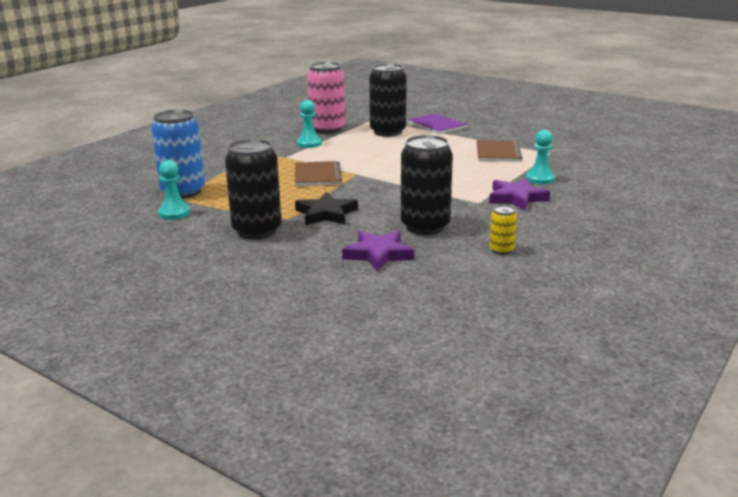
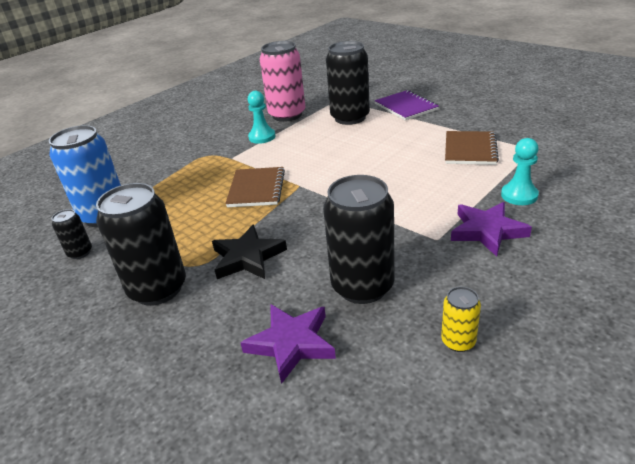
camera: 10 degrees right, 10 degrees up
turquoise pawn [158,160,191,220] -> black can [52,209,92,259]

